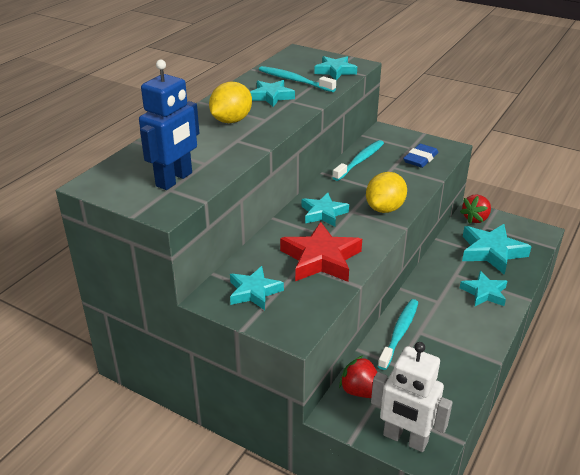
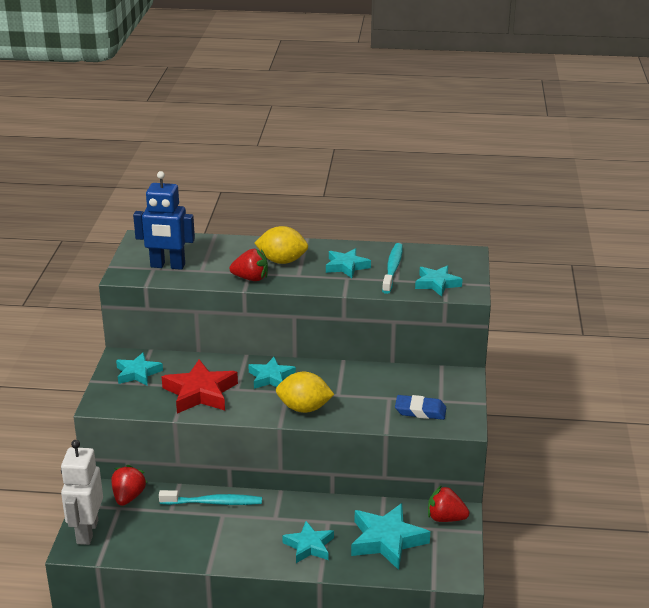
camera: 65 degrees right, 5 degrees down
turquoise toothbrush [332,140,384,181] -> none
none -> red strawberry [229,249,268,281]

